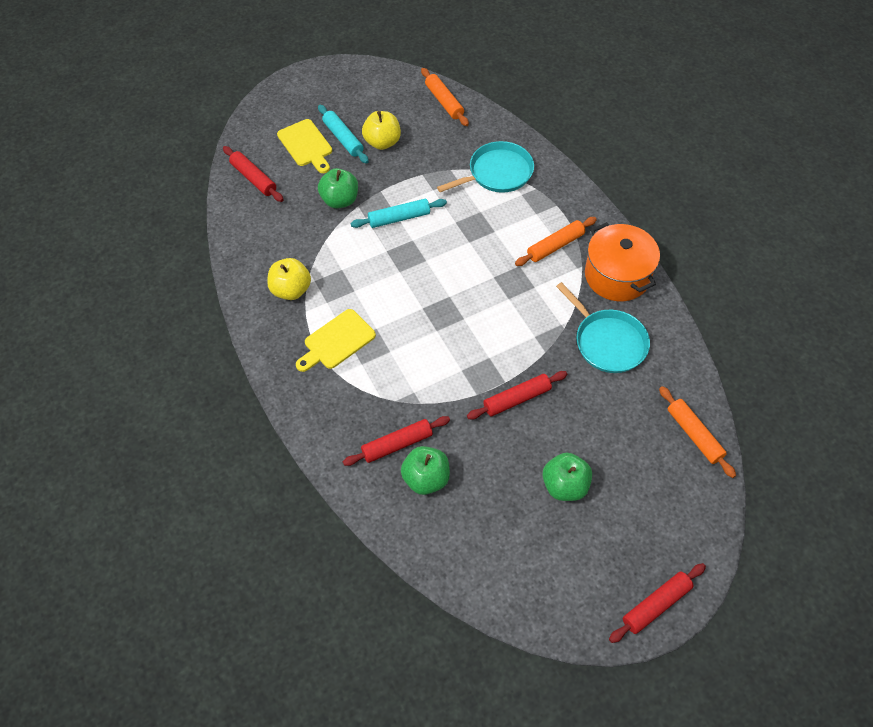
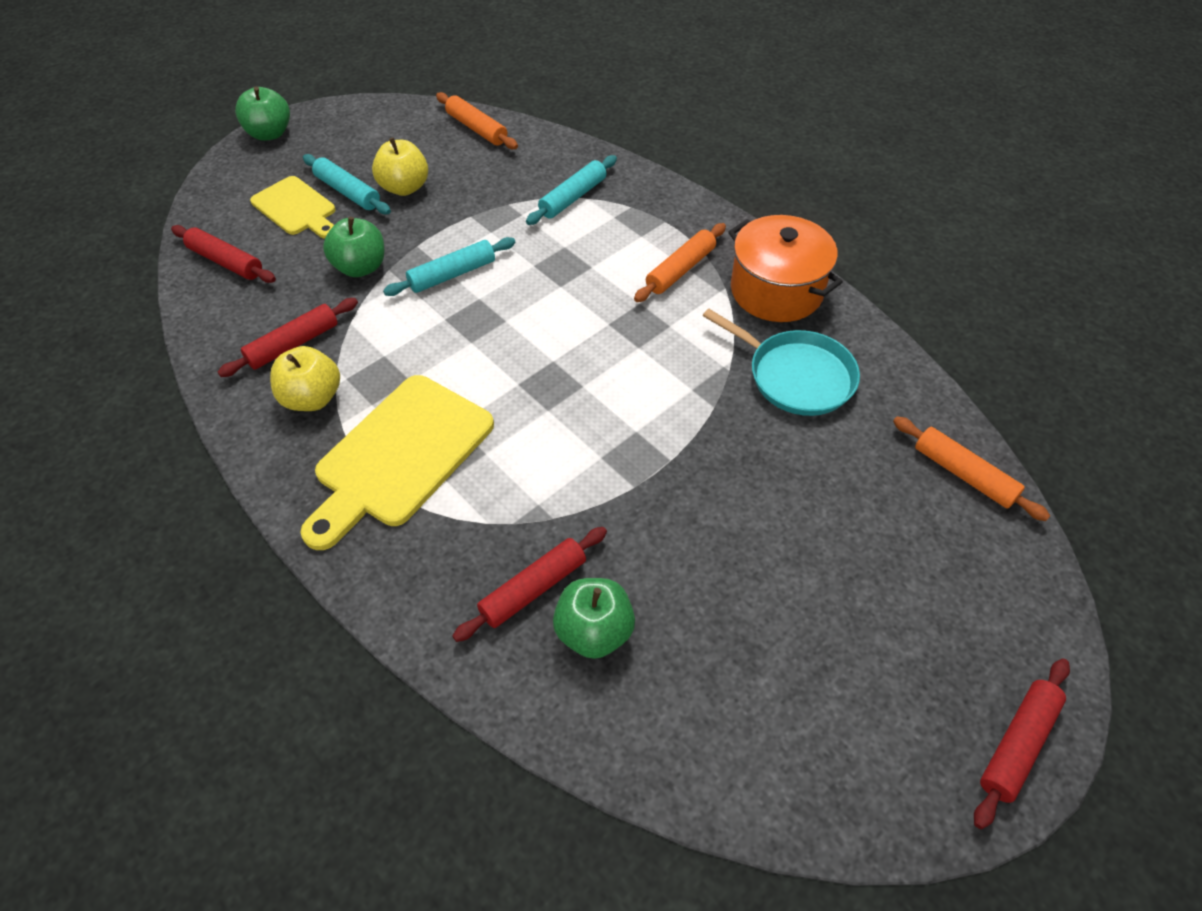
camera: 15 degrees left, 5 degrees down
yellow cutting board [296,309,376,372] -> yellow cutting board [300,375,494,550], size x1.64
turquoise pan [437,141,534,193] -> turquoise rolling pin [526,155,617,225]
red rolling pin [467,371,567,419] -> red rolling pin moved to [218,298,358,377]
green apple [542,453,592,501] -> green apple moved to [235,87,290,141]

